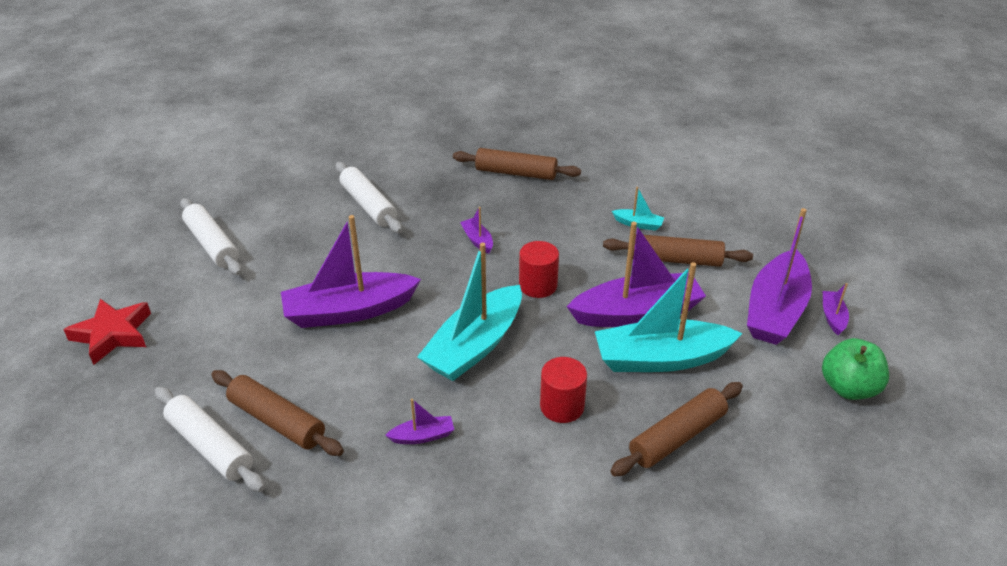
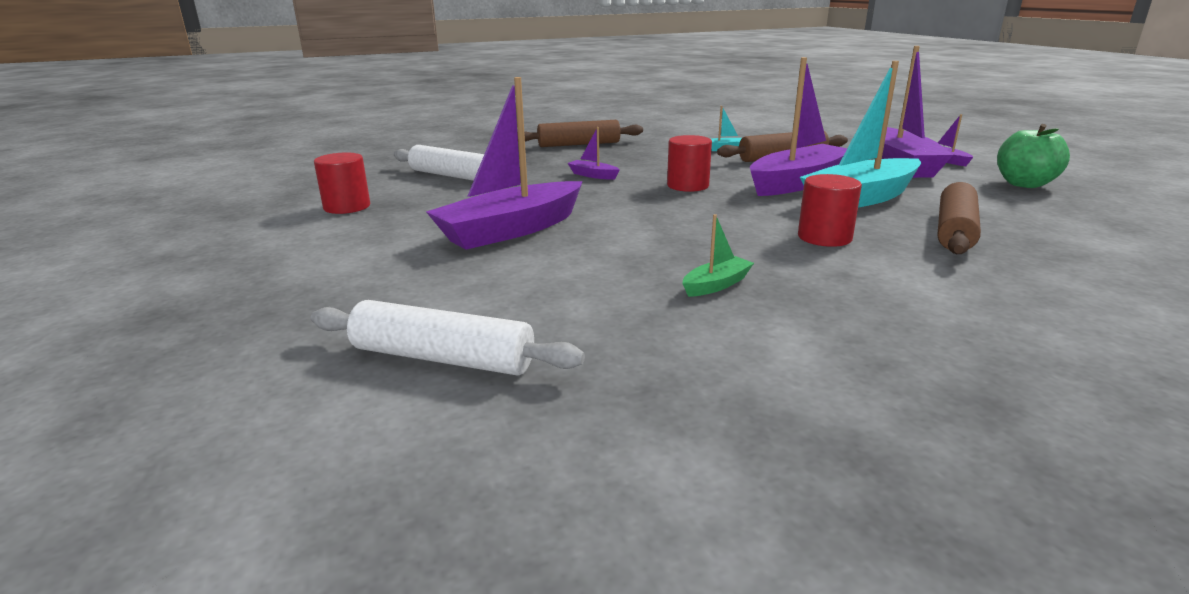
camera: 25 degrees left, 15 degrees down
red star [63,299,151,365] -> none
white rolling pin [180,198,242,275] -> none
brown rolling pin [211,370,344,456] -> none
purple boat [385,399,454,444] -> green boat [682,214,754,297]
turquoise boat [417,243,522,381] -> none
none -> red cylinder [314,152,370,214]

